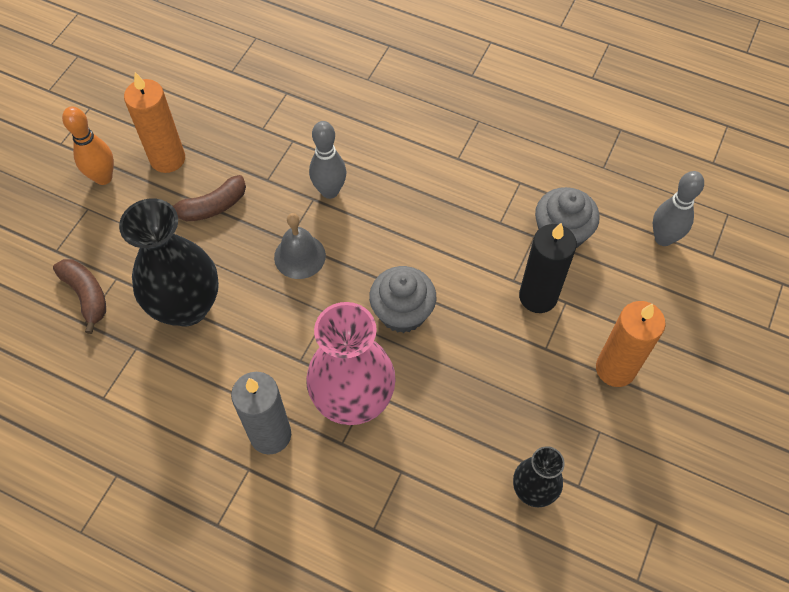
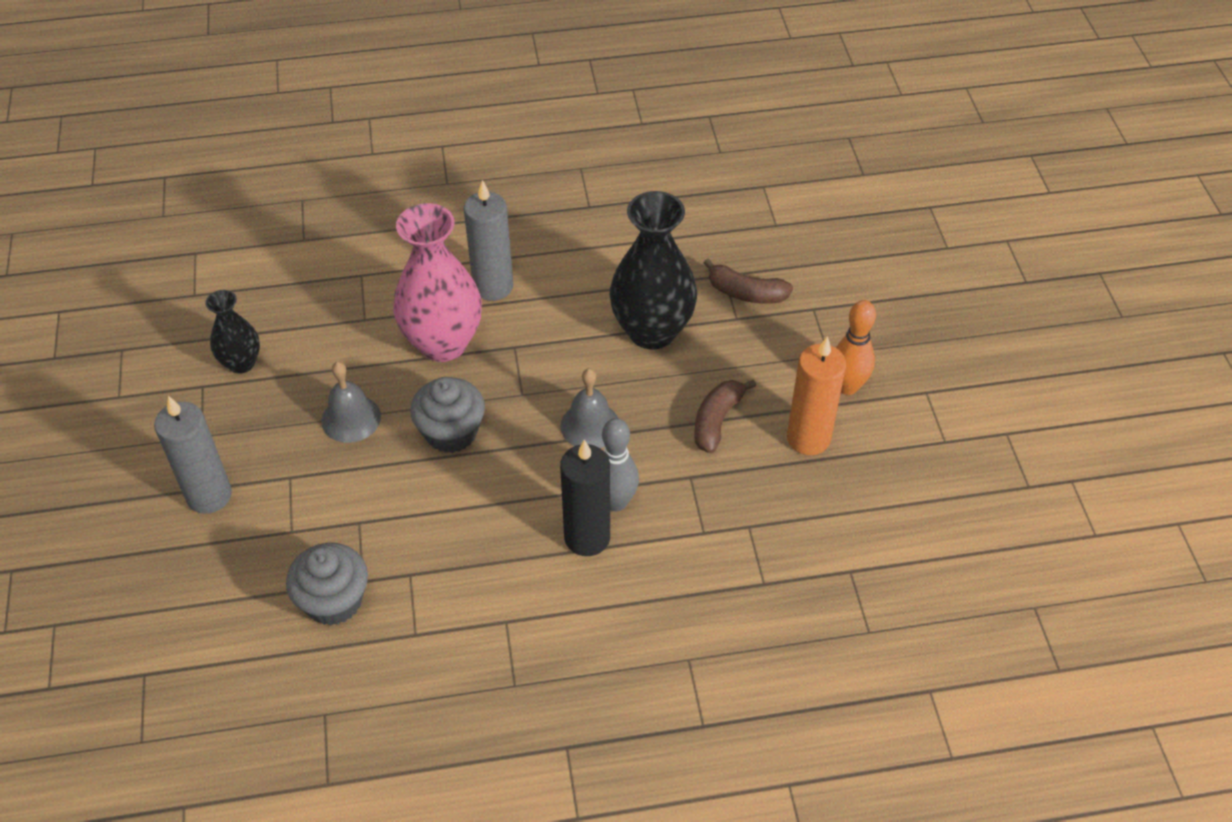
camera: 145 degrees right, 10 degrees down
black candle [519,223,577,313] -> black candle moved to [560,439,610,556]
orange candle [596,301,666,387] -> grey candle [154,396,232,514]
grey bowling pin [653,171,704,246] -> none
none -> grey bell [321,362,381,443]

